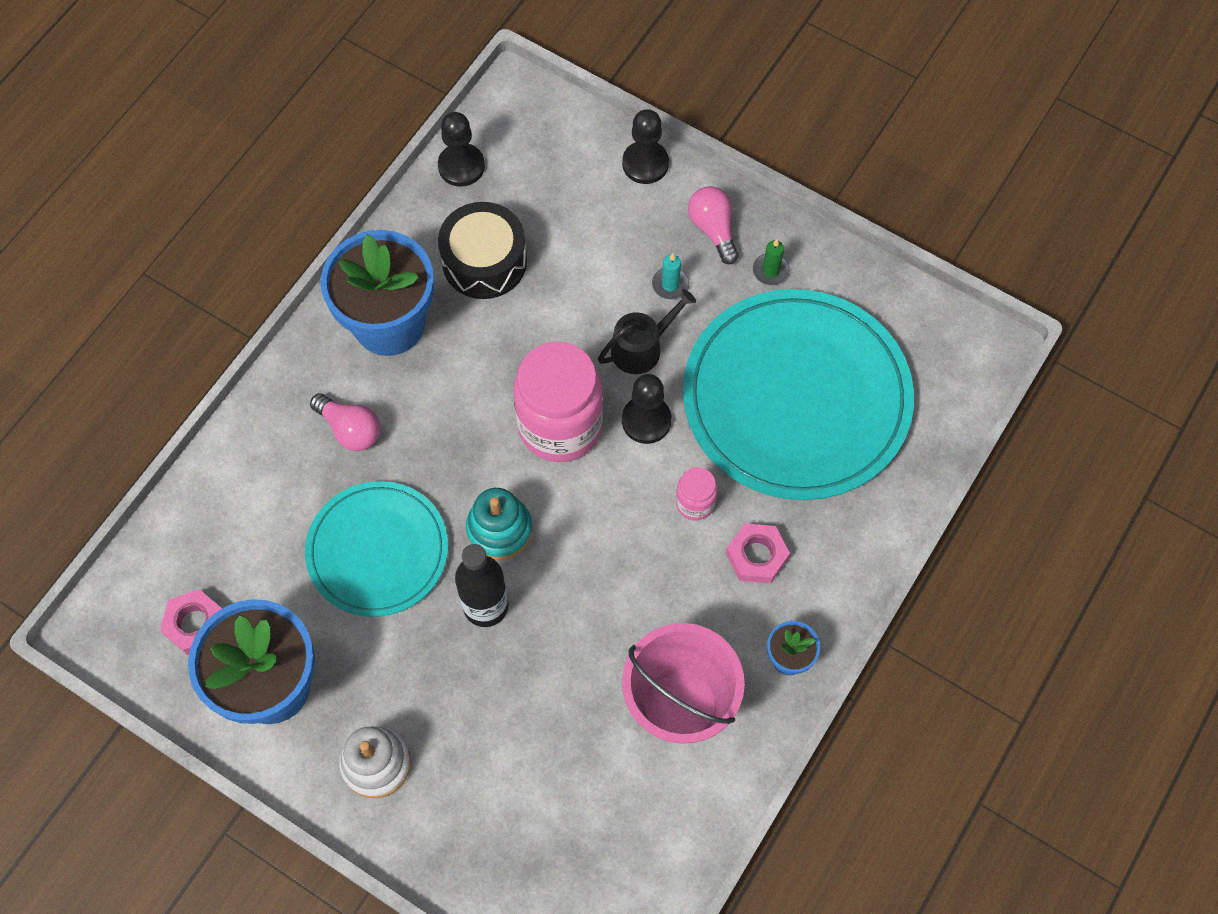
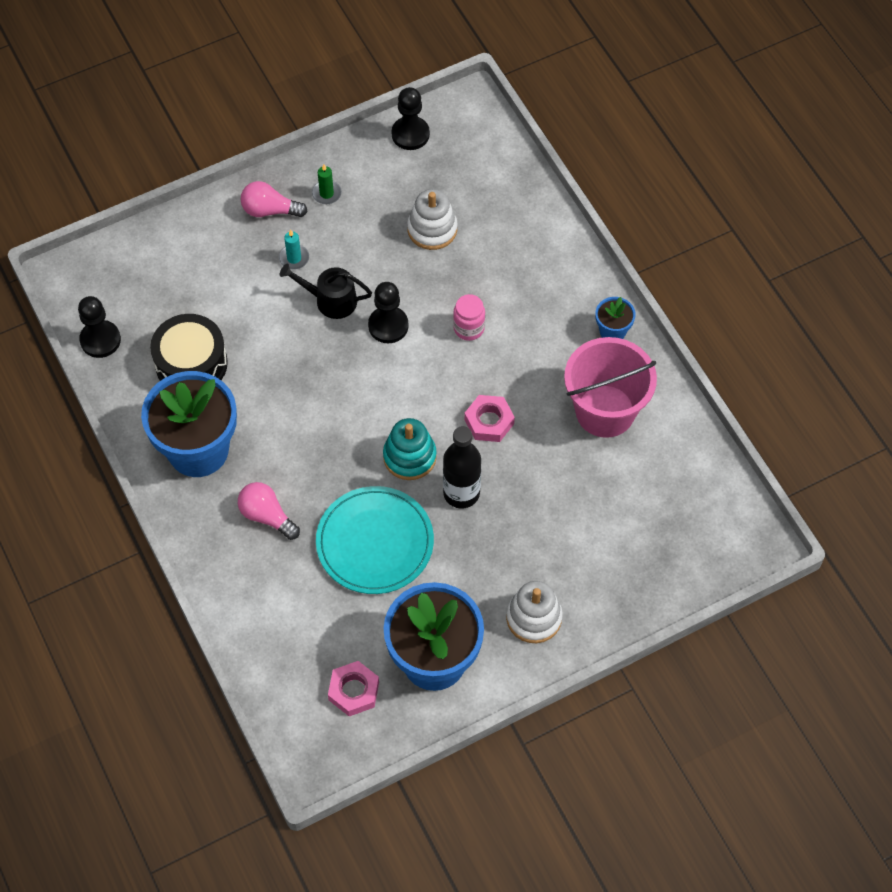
camera: 60 degrees left, 5 degrees down
pink light bulb [310,393,380,451] -> pink light bulb turned 120 degrees counterclockwise [238,482,300,540]
pink jar [513,342,603,462] -> none
black watering can [598,289,696,374] -> black watering can turned 75 degrees counterclockwise [280,264,372,319]
black pawn [622,109,669,184] -> black pawn moved to [392,87,430,150]
turquoise plate [683,289,914,500] -> white stacking toy [407,189,458,250]
pink nut [726,523,790,584] -> pink nut moved to [464,395,515,442]

